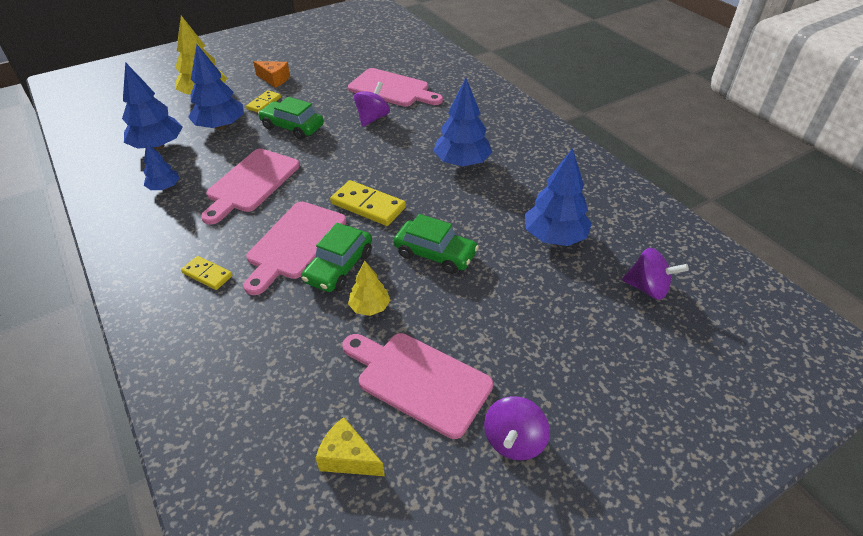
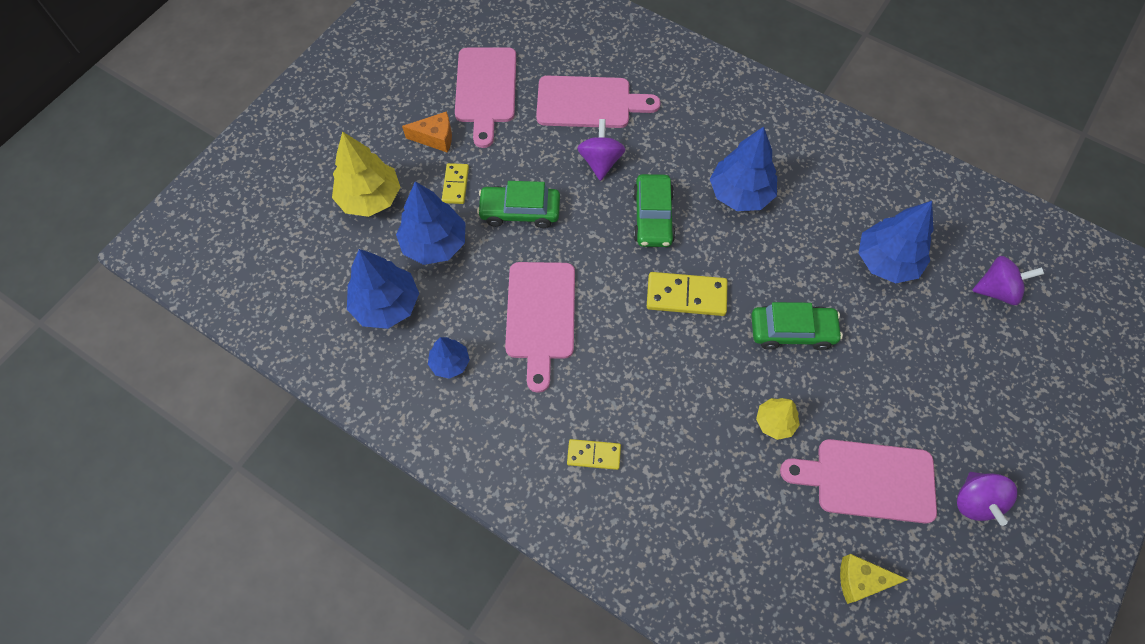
camera: 25 degrees left, 20 degrees up
pink cutting board [243,202,346,295] -> pink cutting board moved to [455,47,516,148]
green car [301,223,372,292] -> green car moved to [633,174,676,247]

